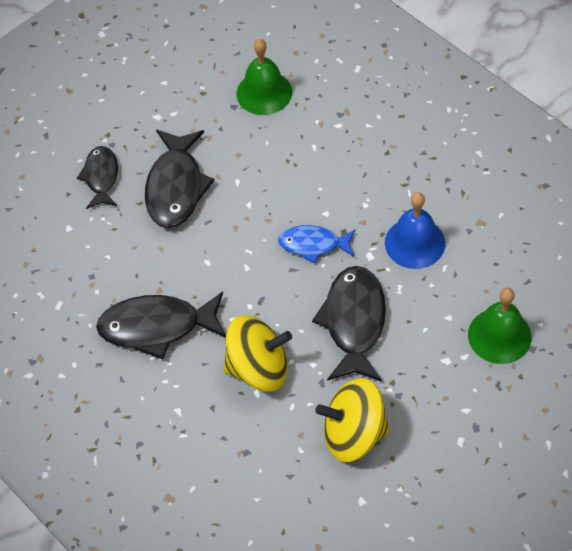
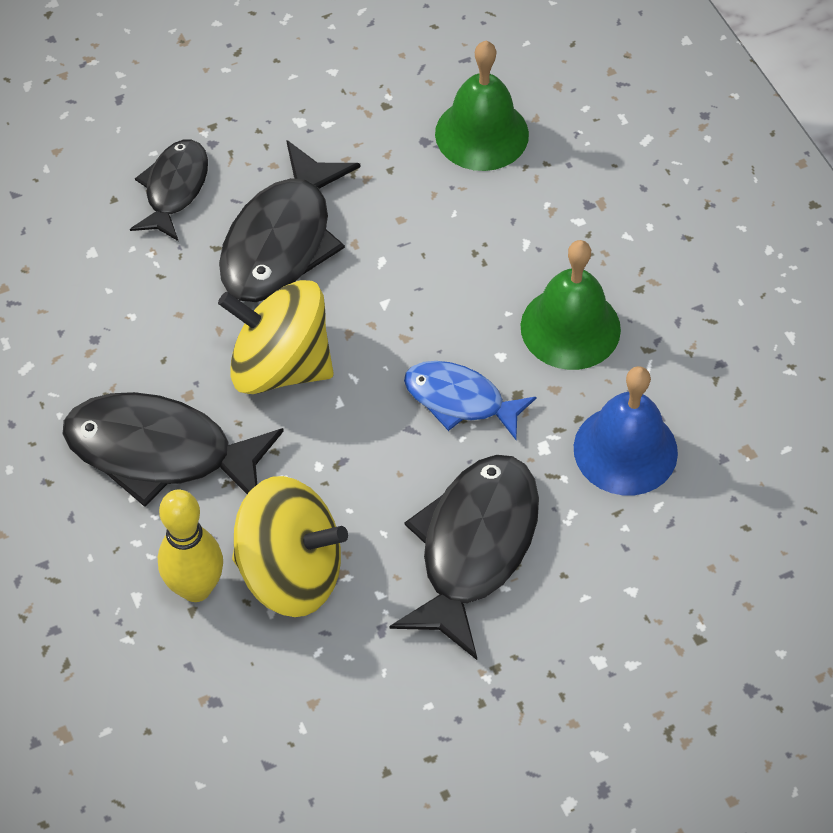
camera: 15 degrees right, 0 degrees up
yellow spinning top [315,378,390,462] -> yellow spinning top moved to [218,280,334,394]
green bell [468,288,532,364] -> green bell moved to [521,240,621,370]
none -> yellow bowling pin [158,489,223,602]

